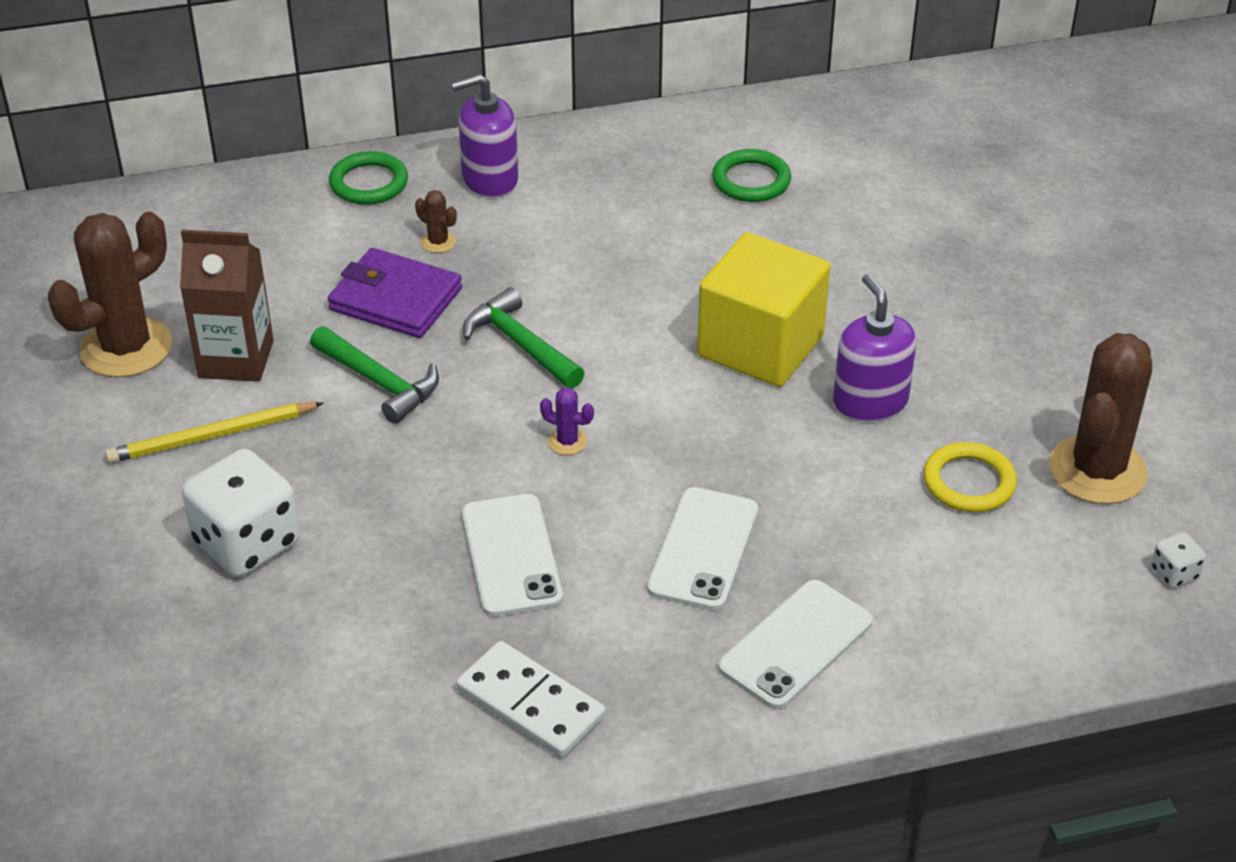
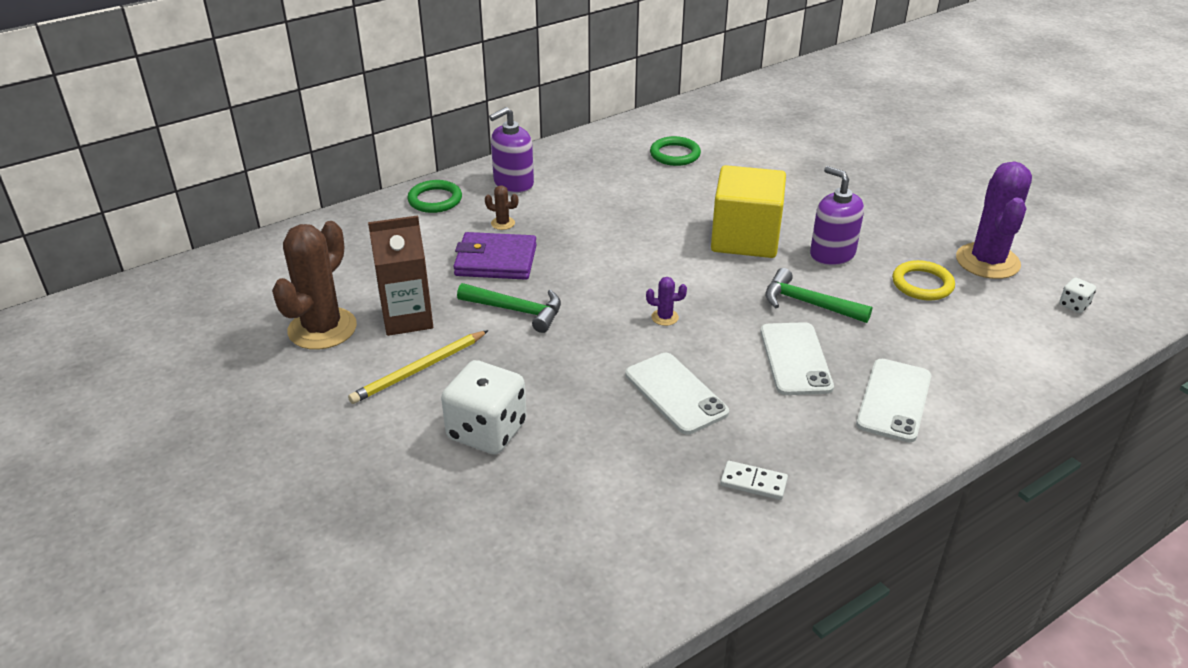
camera: 20 degrees left, 5 degrees down
white domino [456,641,605,758] -> white domino [720,461,788,500], size x0.60
green hammer [463,287,585,389] -> green hammer moved to [765,268,872,323]
brown cactus [1049,333,1152,504] -> purple cactus [956,161,1032,279]

